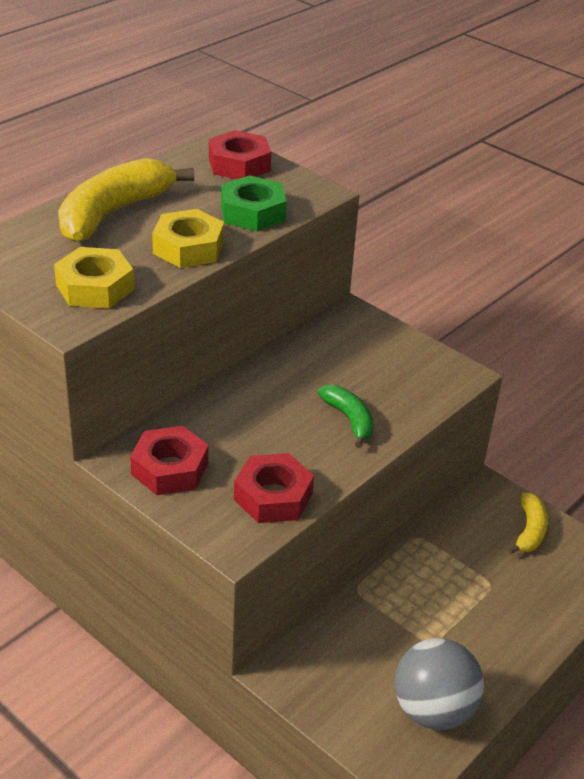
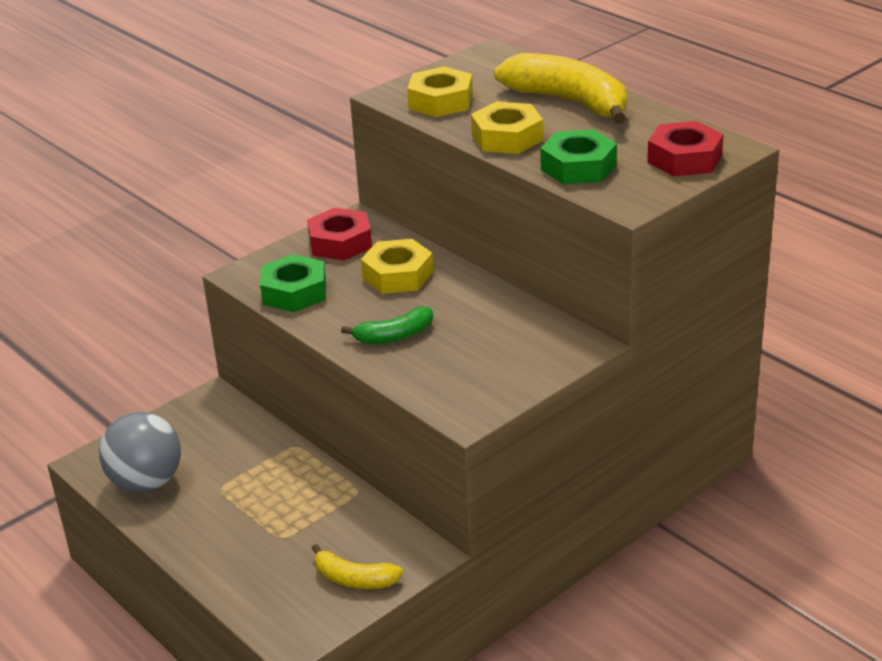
camera: 100 degrees right, 5 degrees down
red nut [234,453,314,523] -> green nut [260,254,326,312]
none -> yellow nut [361,239,433,294]

